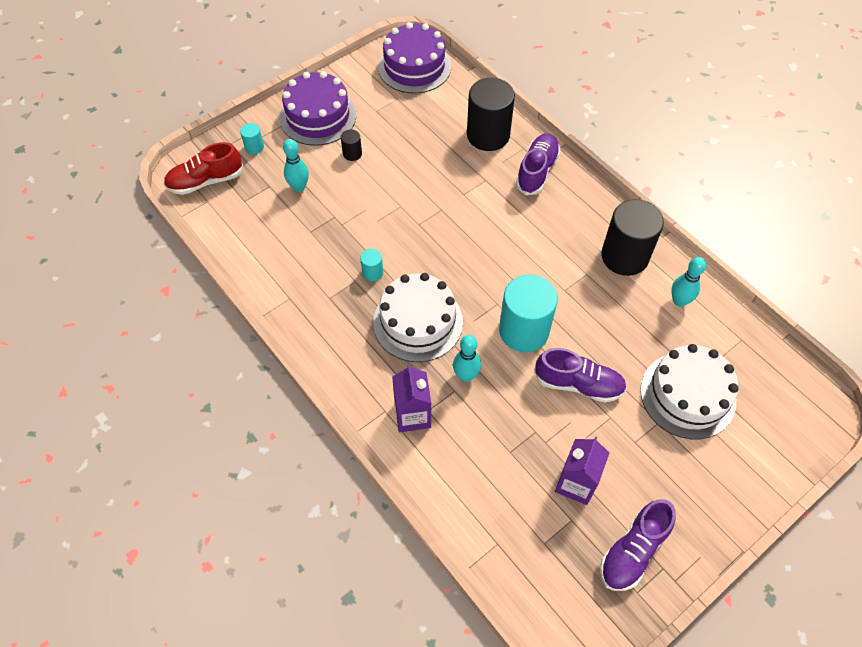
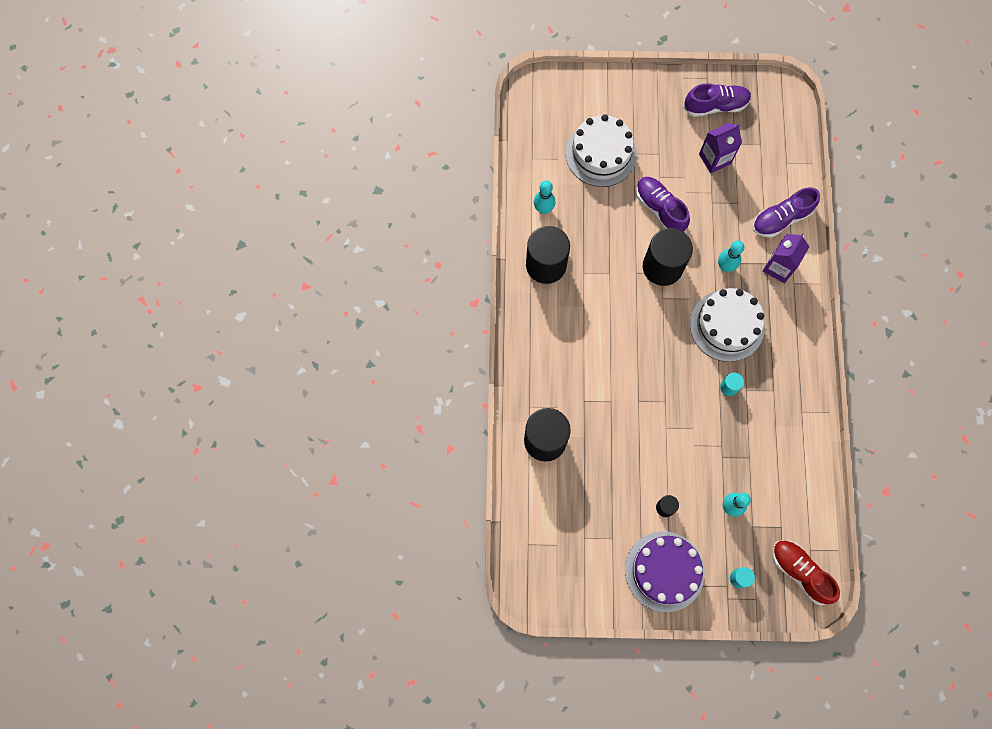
camera: 140 degrees left, 15 degrees up
red shoe [164,142,243,195] -> red shoe turned 150 degrees counterclockwise [772,540,840,605]
purple cake [378,22,451,93] -> none
turquoise cylinder [499,275,558,352] -> black cylinder [643,228,693,286]
purple shoe [516,133,560,195] -> purple shoe moved to [752,187,820,238]

